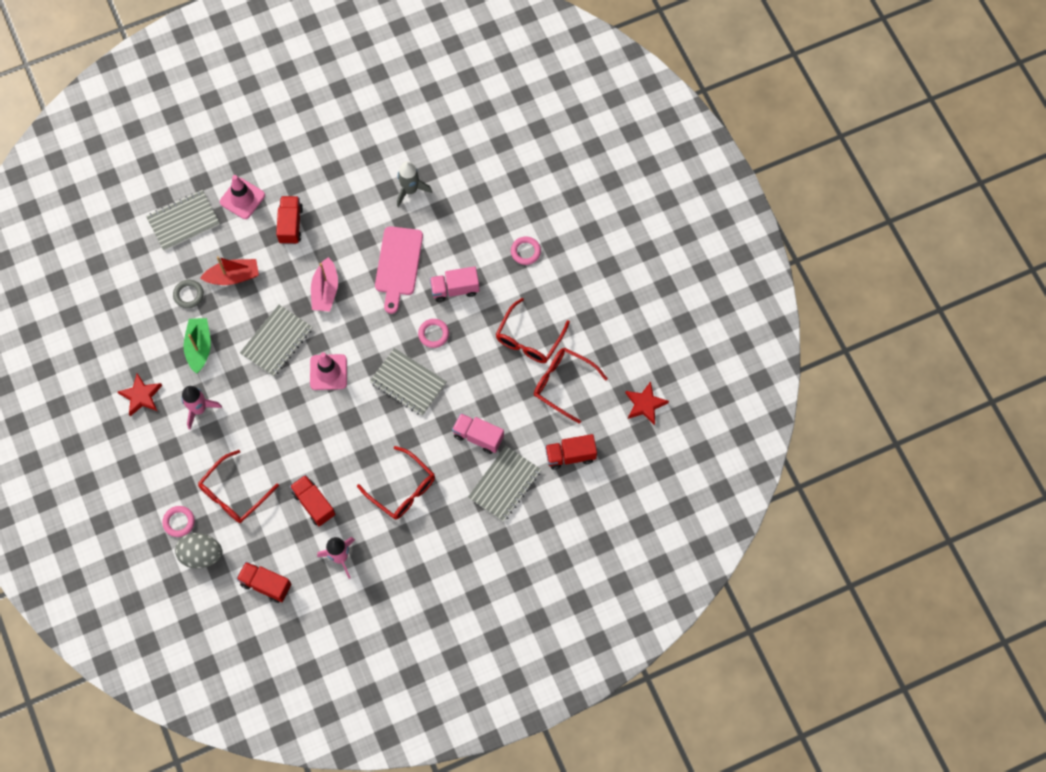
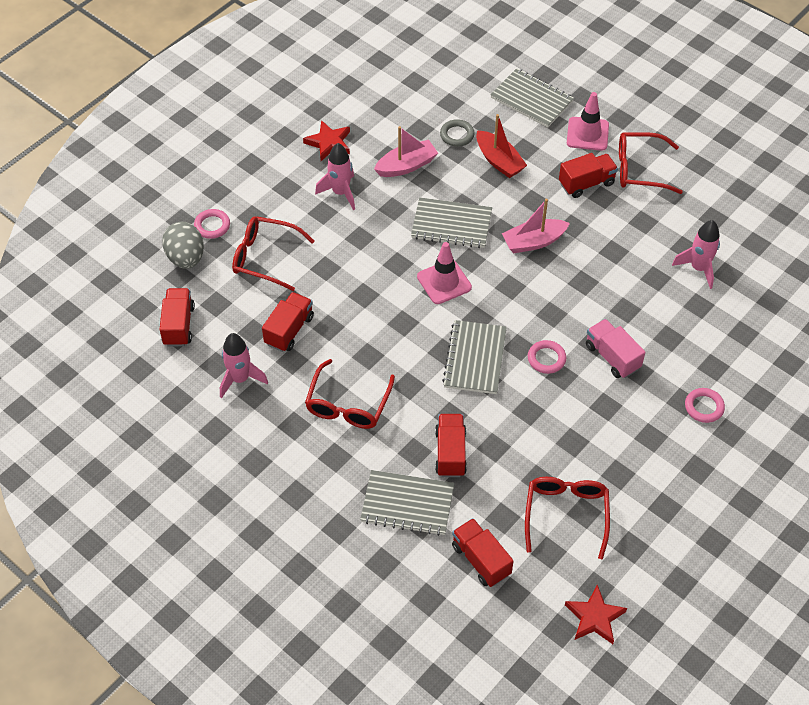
camera: 65 degrees right, 15 degrees down
green boat [183,318,211,374] -> pink boat [374,126,438,177]
pink cutting board [375,226,423,314] -> none
grey rocket [397,161,432,207] -> pink rocket [672,220,720,289]
pink truck [452,413,504,454] -> red truck [435,414,467,477]
red glasses [496,298,570,363] -> red glasses moved to [619,132,683,194]

